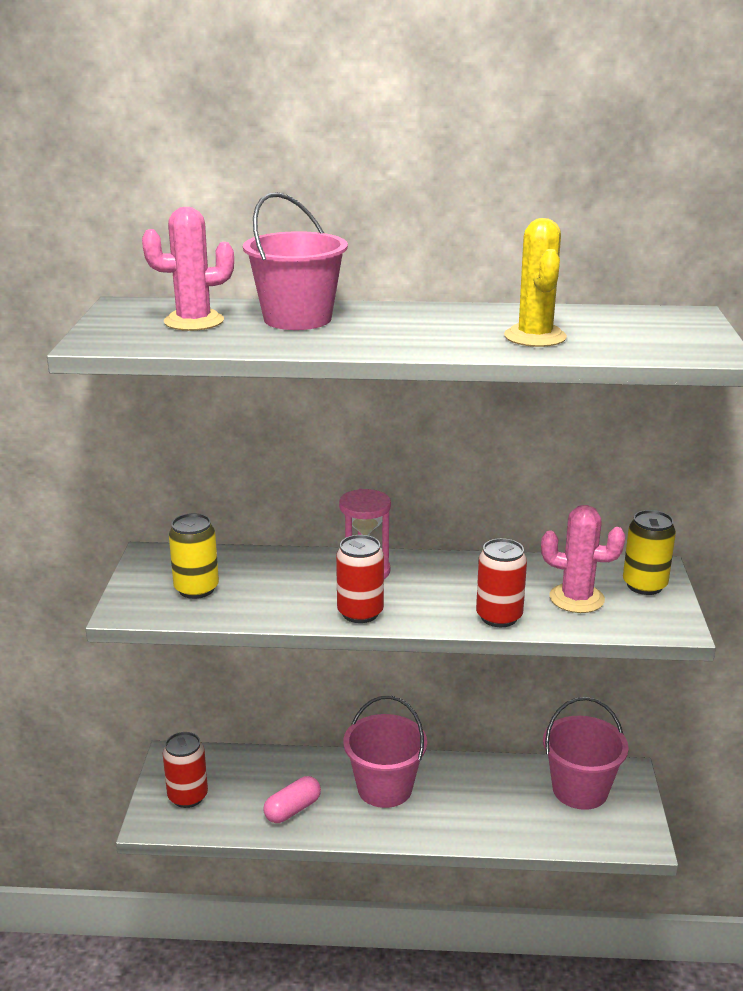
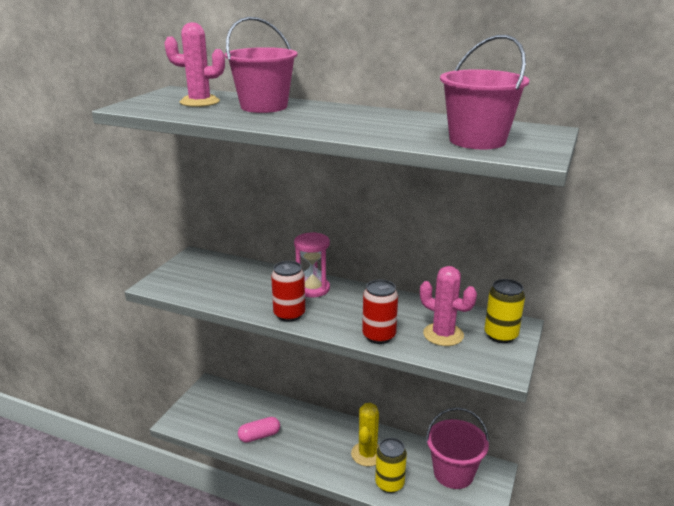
camera: 20 degrees right, 0 degrees up
red can [163,732,208,808] -> none
yellow can [169,513,219,599] -> yellow can moved to [375,438,407,493]
pink bucket [343,696,427,808] -> pink bucket moved to [440,35,529,150]
yellow cactus [504,218,567,347] -> yellow cactus moved to [351,403,379,467]

